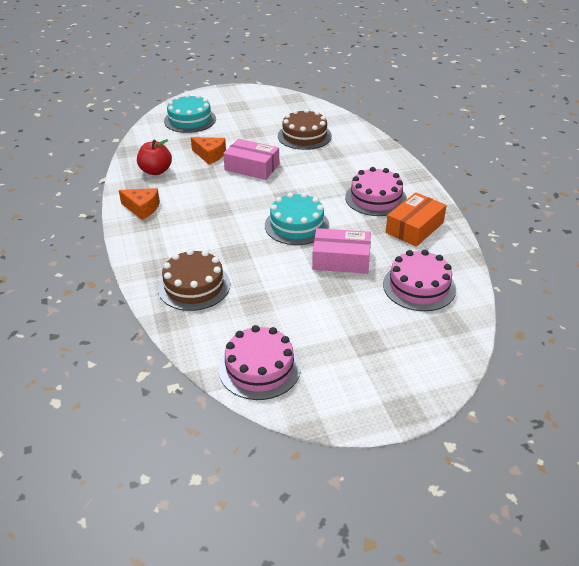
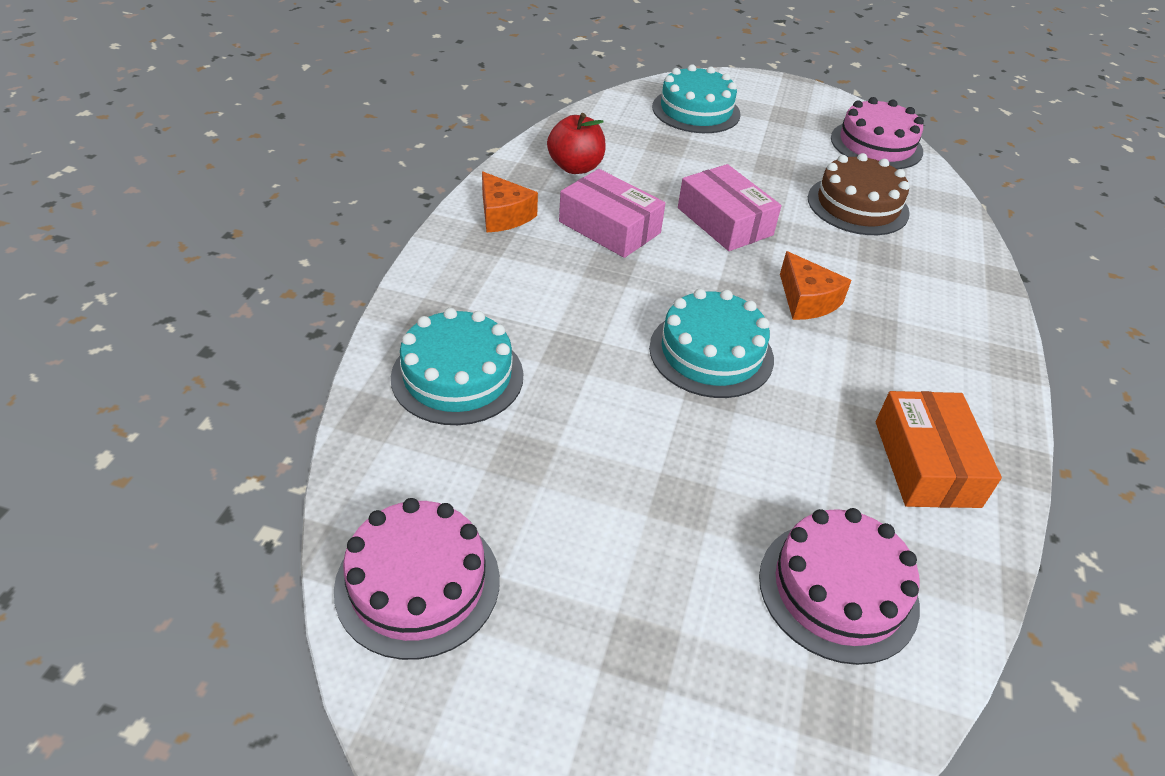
camera: 30 degrees right, 5 degrees up
brown cake [158,249,230,311] -> turquoise cake [391,308,523,425]
orange cheese [191,137,226,165] -> orange cheese moved to [780,251,851,320]
pink box [312,228,371,274] -> pink box moved to [559,169,665,258]
pink cake [345,167,407,216] -> pink cake moved to [831,97,924,169]
orange box [386,192,447,247] -> orange box turned 75 degrees counterclockwise [876,391,1002,508]

